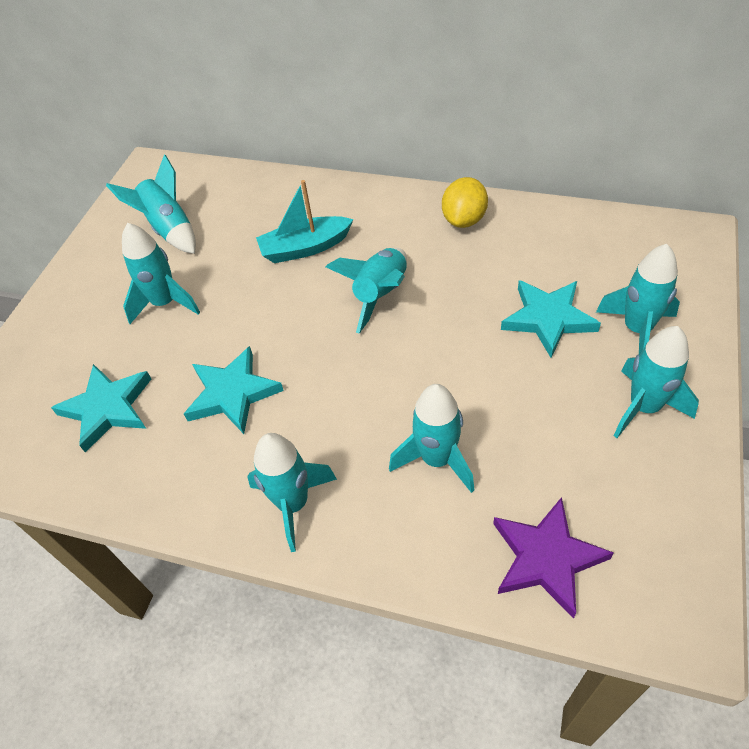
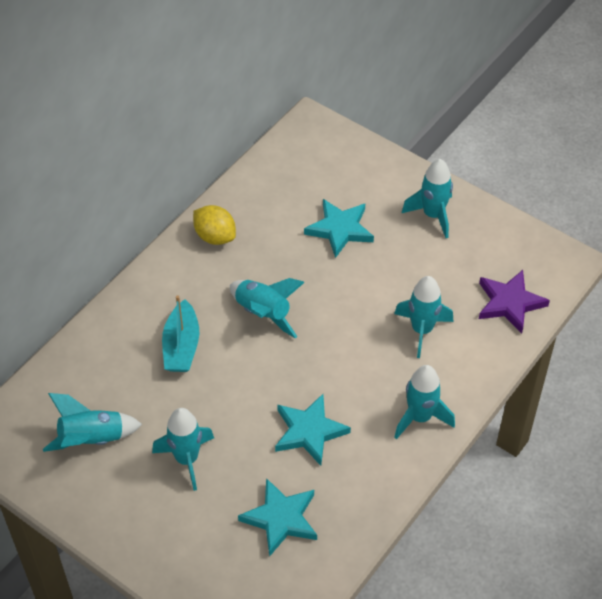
camera: 75 degrees left, 0 degrees up
turquoise rocket [596,244,680,355] -> none

